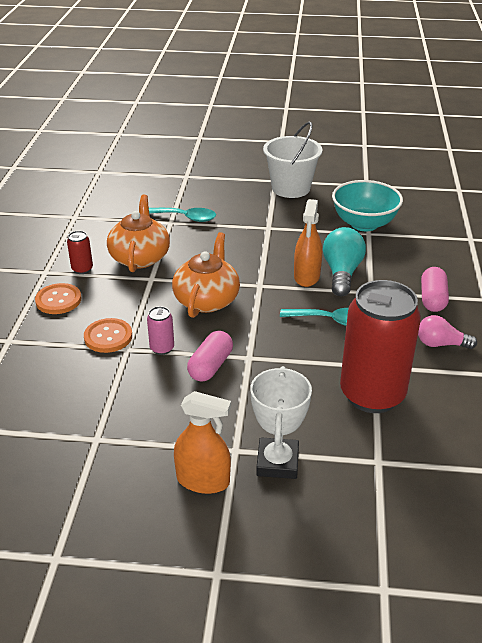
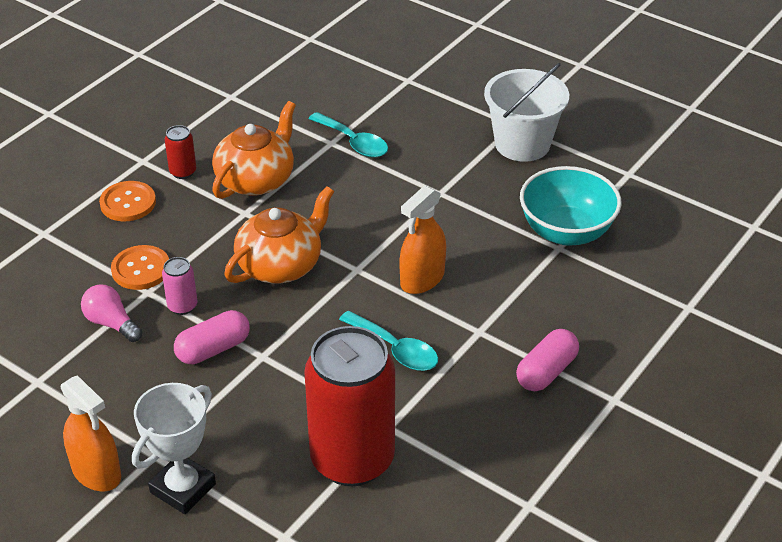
camera: 30 degrees right, 5 degrees up
turquoise light bulb [323,227,366,296] -> none
pink light bulb [418,315,477,349] -> pink light bulb moved to [81,284,142,342]

